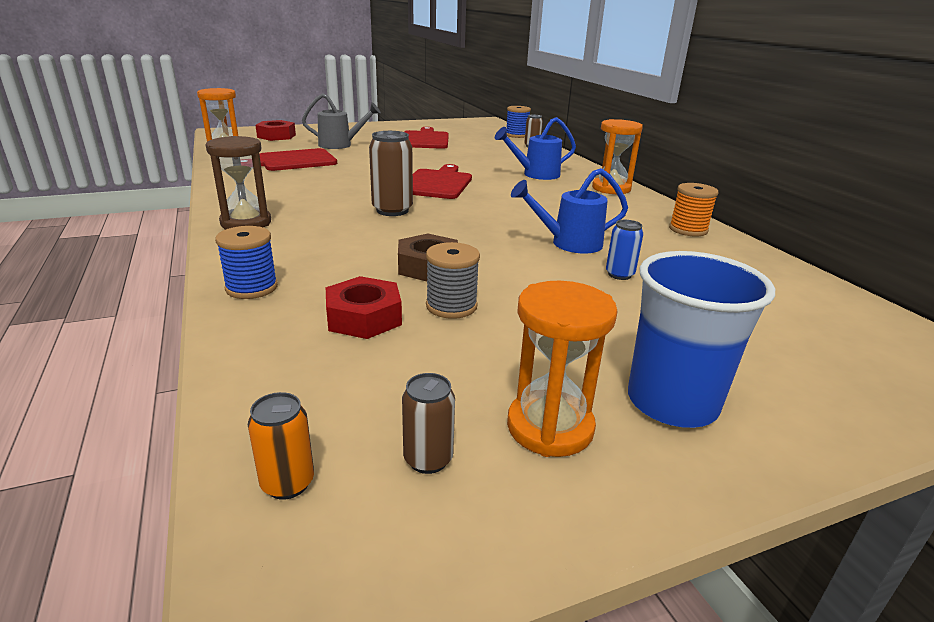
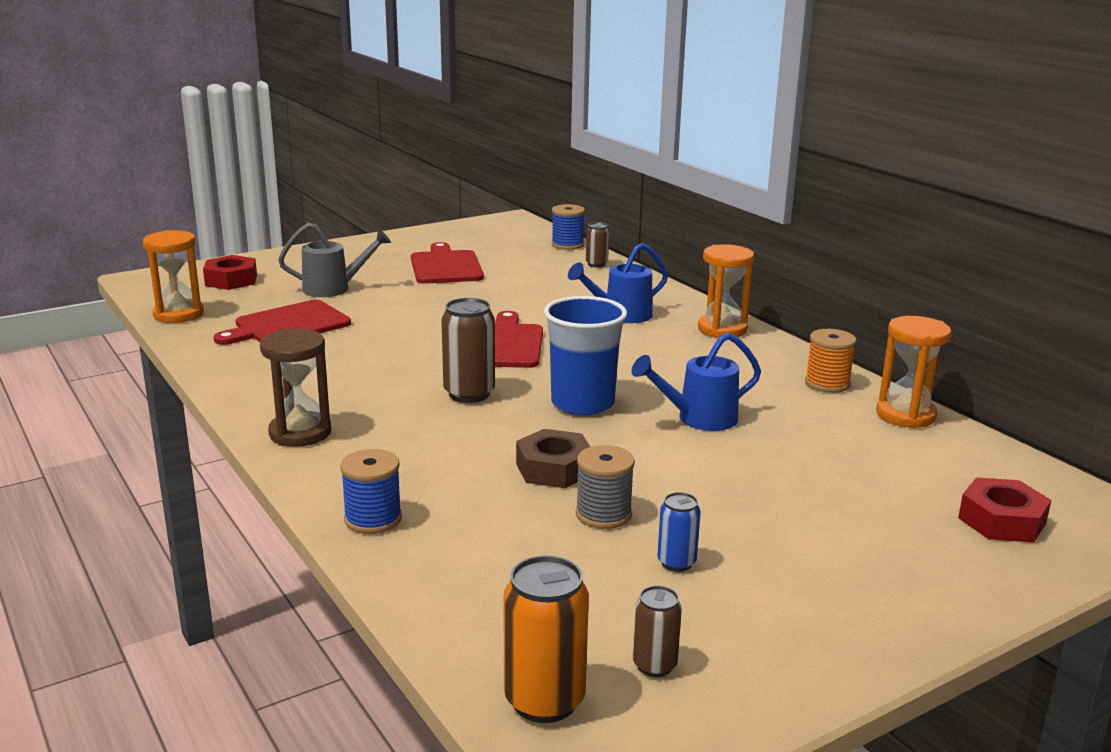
camera: 10 degrees left, 5 degrees down
orange can [248,392,314,500] -> orange can [503,556,589,723], size x1.73
red nut [326,276,402,339] -> red nut moved to [958,477,1051,543]
orange hourglass [507,281,618,457] -> orange hourglass moved to [876,316,951,428]
blue can [606,220,643,280] -> blue can moved to [657,492,701,572]
blue cup [628,251,775,428] -> blue cup moved to [544,296,627,415]

